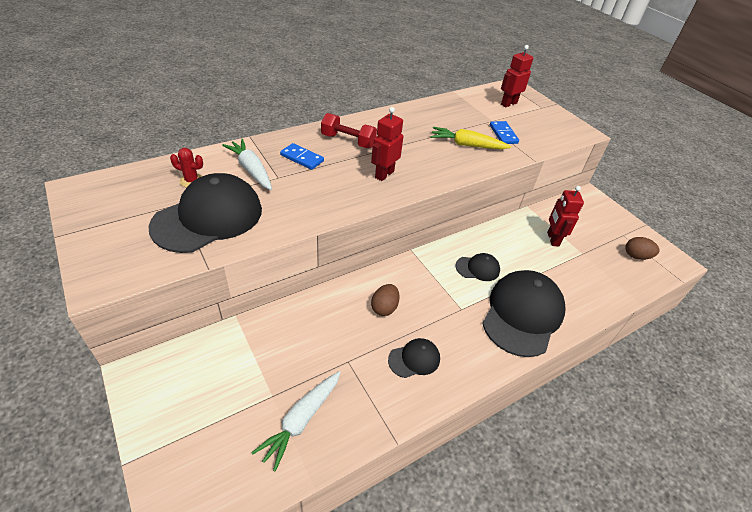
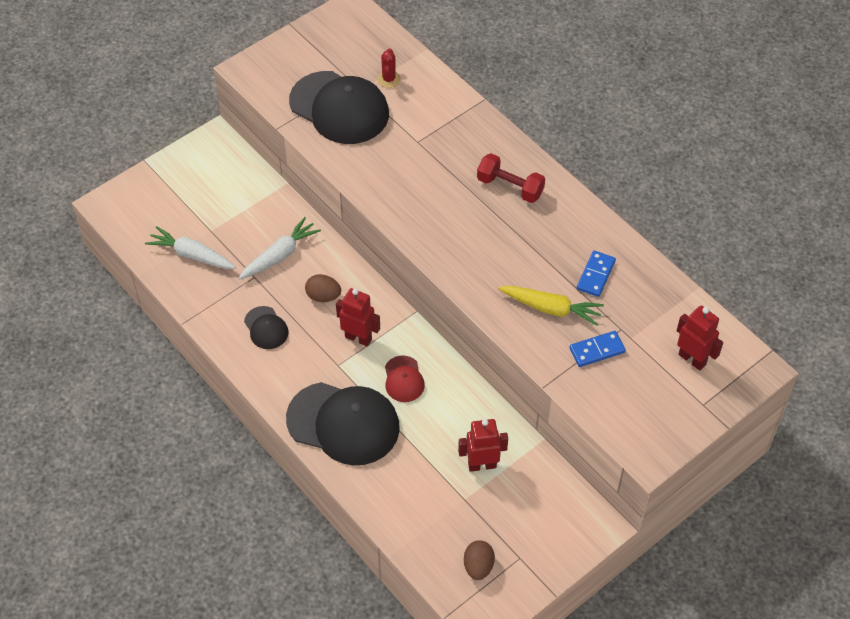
camera: 85 degrees right, 10 degrees up
white carrot [222,139,272,190] -> white carrot moved to [239,217,321,279]
blue domino [280,143,324,170] -> blue domino moved to [577,251,616,297]
red dumbbell [321,113,377,148] -> red dumbbell turned 75 degrees counterclockwise [477,153,545,203]
red robot [371,107,403,181] -> red robot moved to [336,288,380,347]
yellow carrot [431,127,511,149] -> yellow carrot turned 105 degrees clockwise [498,286,604,326]
black cap [456,253,500,281] -> red cap [385,356,425,402]

